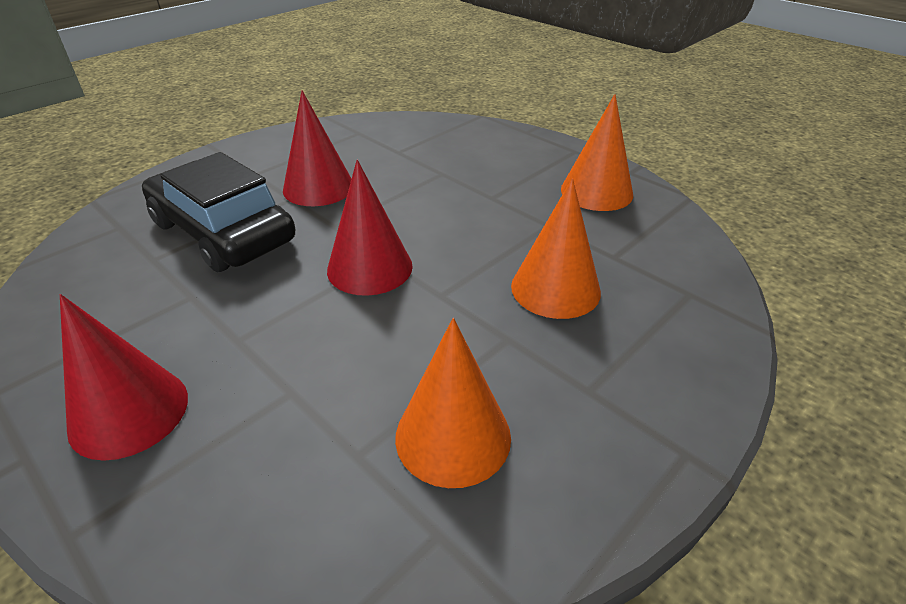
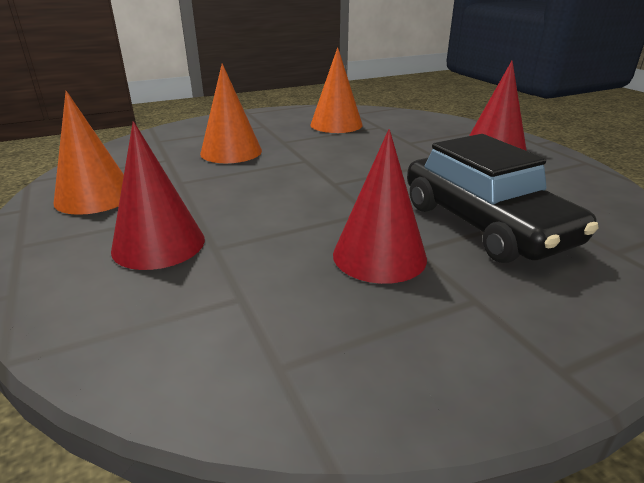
camera: 160 degrees left, 10 degrees down
red cone [327,160,413,296] -> red cone moved to [111,121,205,270]

